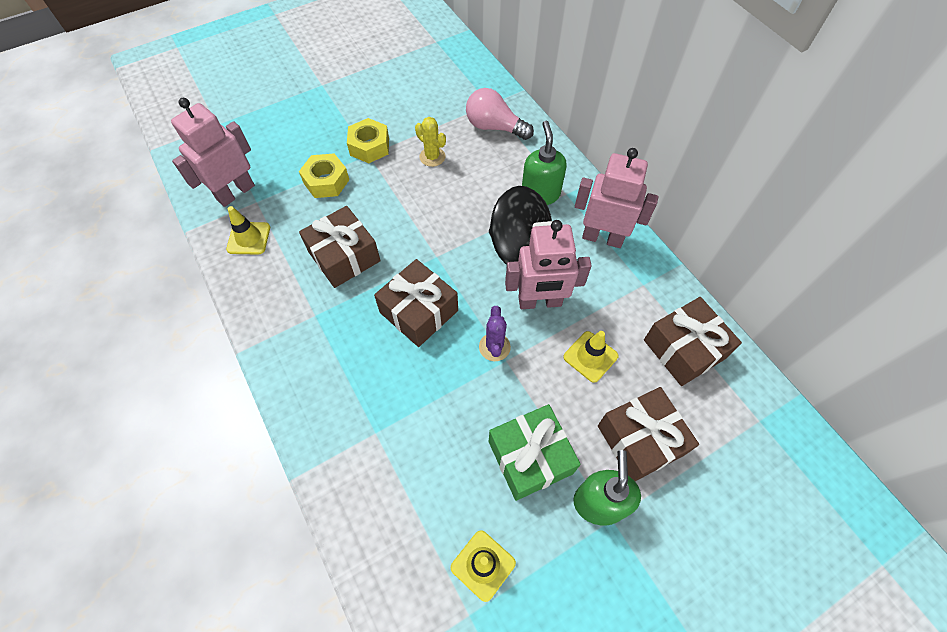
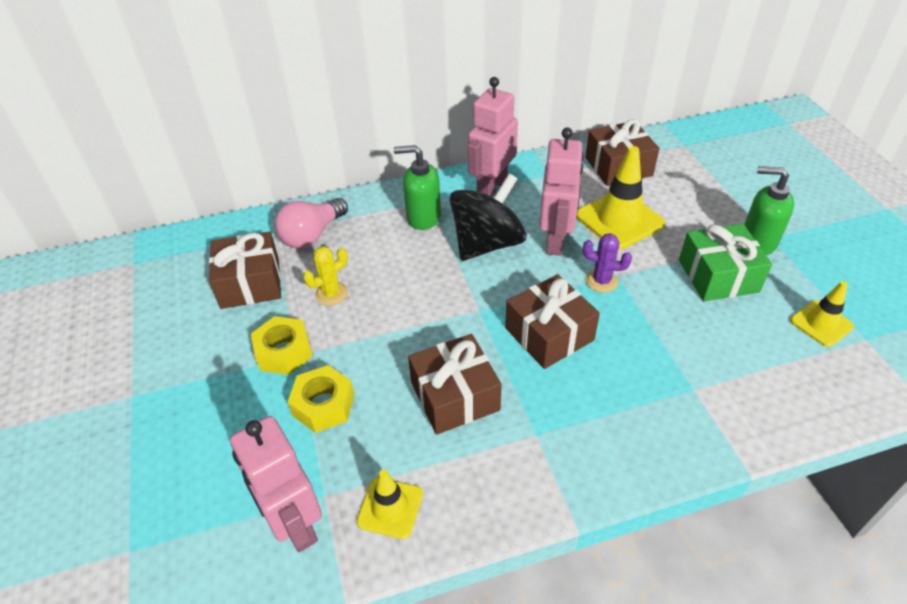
camera: 75 degrees left, 15 degrees down
yellow traffic cone [563,331,618,383] -> yellow traffic cone [576,146,665,250], size x1.70
brown gift [598,387,699,481] -> brown gift moved to [209,231,281,309]

